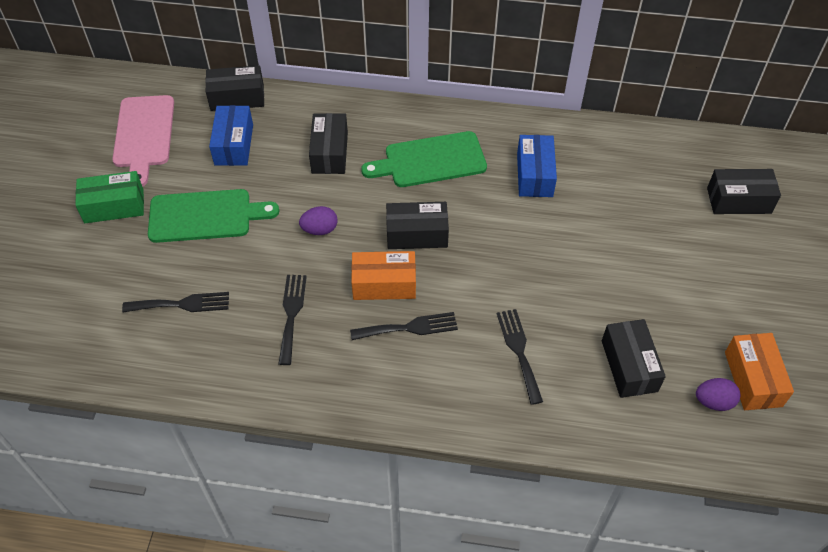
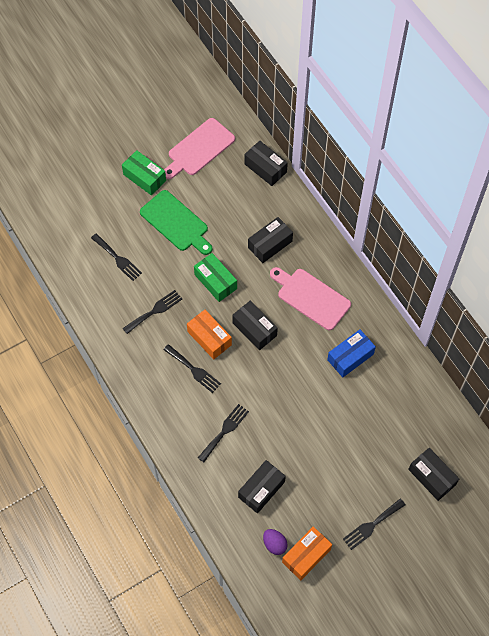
camera: 50 degrees right, 10 degrees up
blue box [209,105,253,166] -> none
purple egg [299,206,338,235] -> green box [194,253,237,302]
green cutting board [361,131,487,187] -> pink cutting board [270,267,351,330]
none -> black fork [343,499,405,550]

